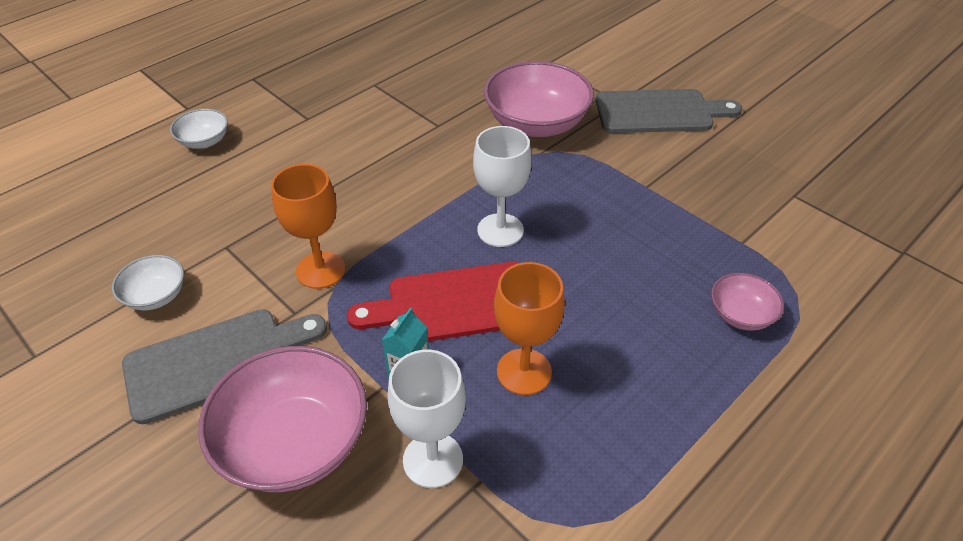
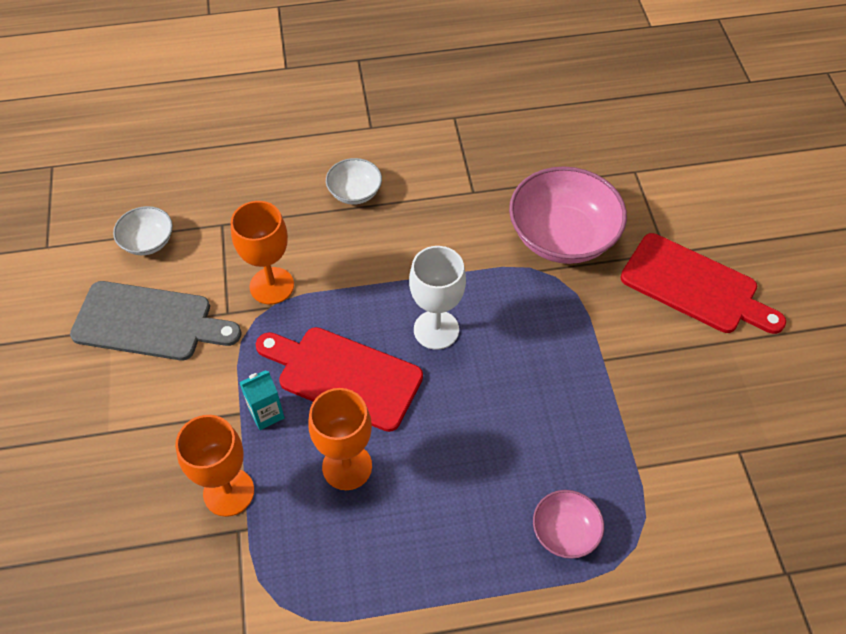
camera: 35 degrees right, 10 degrees up
white bowl [170,109,228,149] -> white bowl moved to [326,158,382,205]
pink bowl [198,346,367,492] -> none
white goblet [387,350,466,488] -> orange goblet [175,415,254,517]
grey cutting board [596,89,742,133] -> red cutting board [621,233,786,334]

